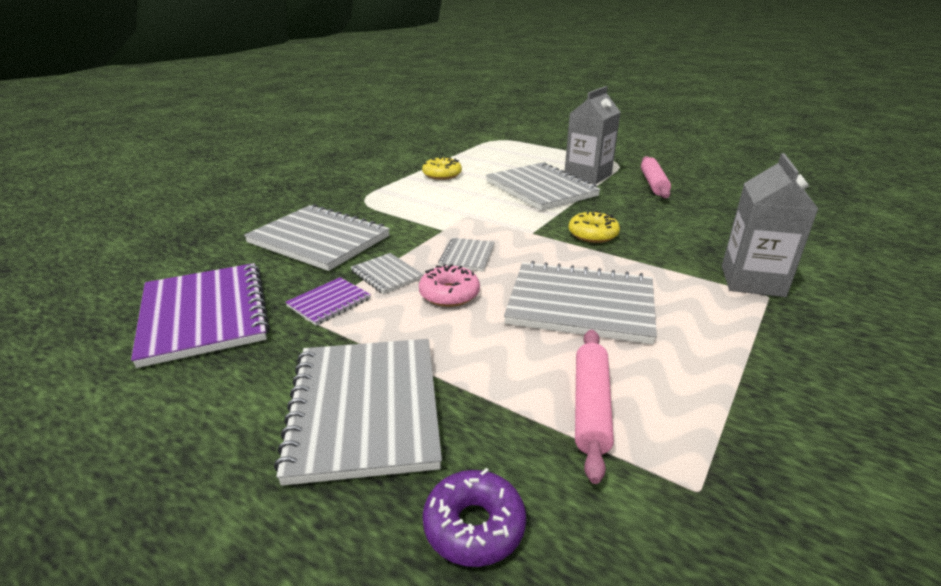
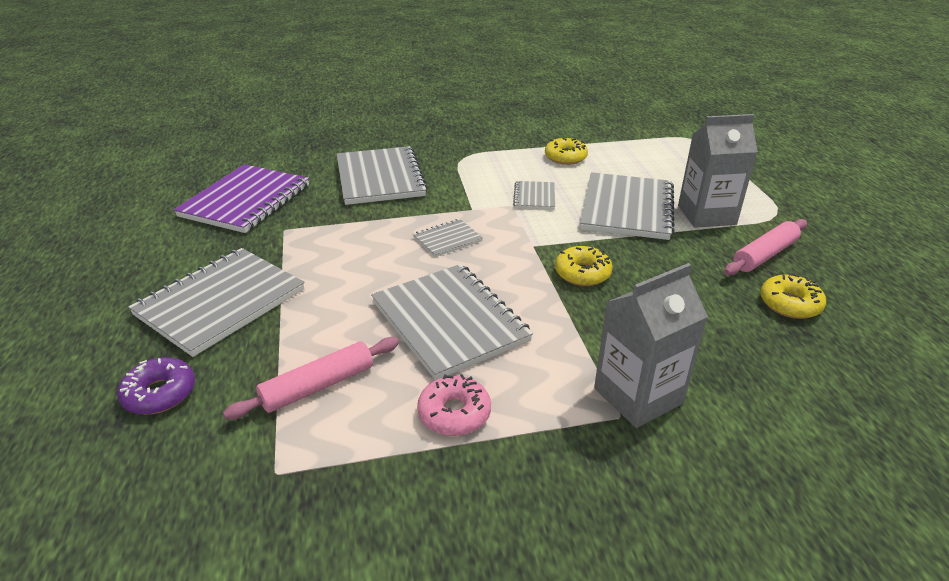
camera: 45 degrees right, 5 degrees up
purple notebook [285,277,371,326] -> none
grey notebook [351,253,424,294] -> grey notebook moved to [513,181,555,210]
pink donut [419,264,480,307] -> pink donut moved to [417,374,491,436]
none -> yellow donut [760,273,826,319]

